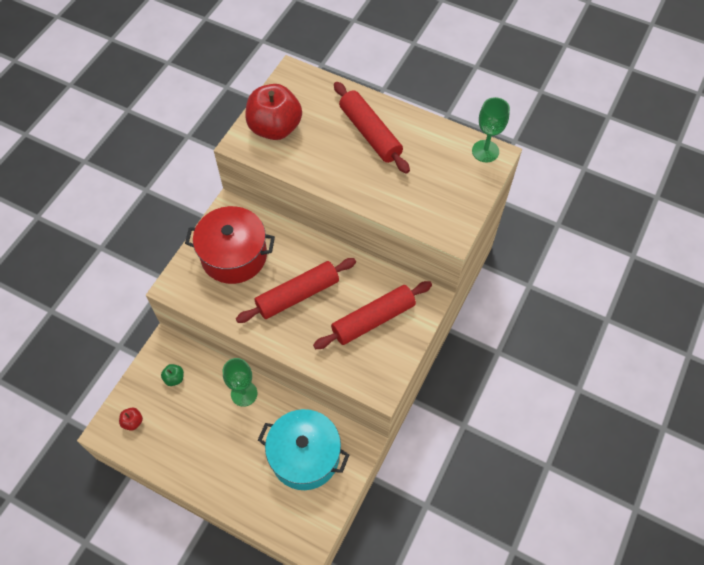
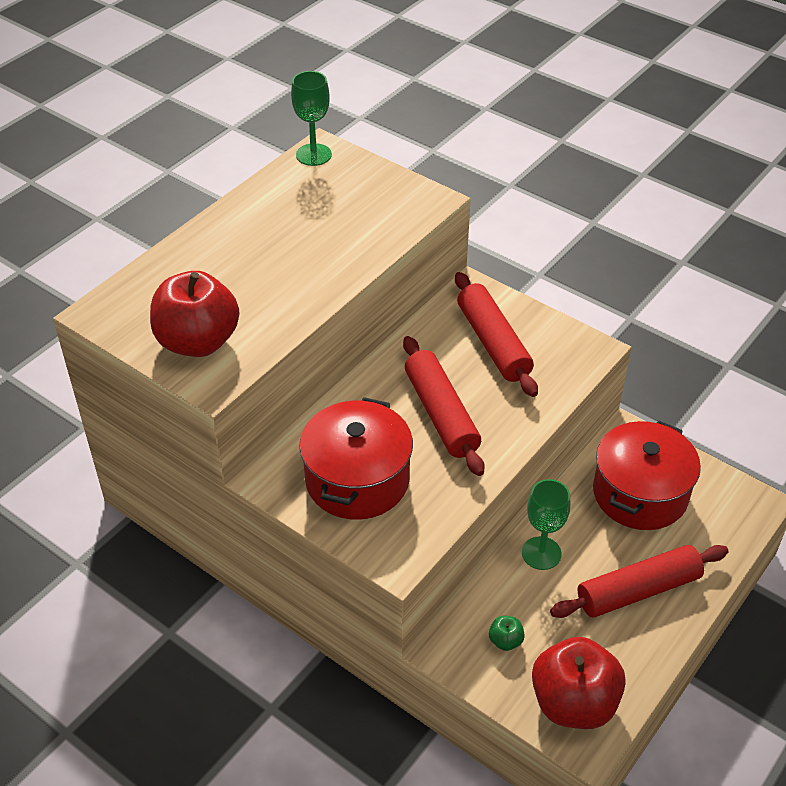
camera: 80 degrees left, 15 degrees down
red apple [119,408,143,431] -> red apple [532,637,626,729], size x2.46
turquoise pot [258,409,349,490] -> red pot [593,421,701,530]
red rolling pin [334,82,410,174] -> red rolling pin moved to [550,545,729,618]

